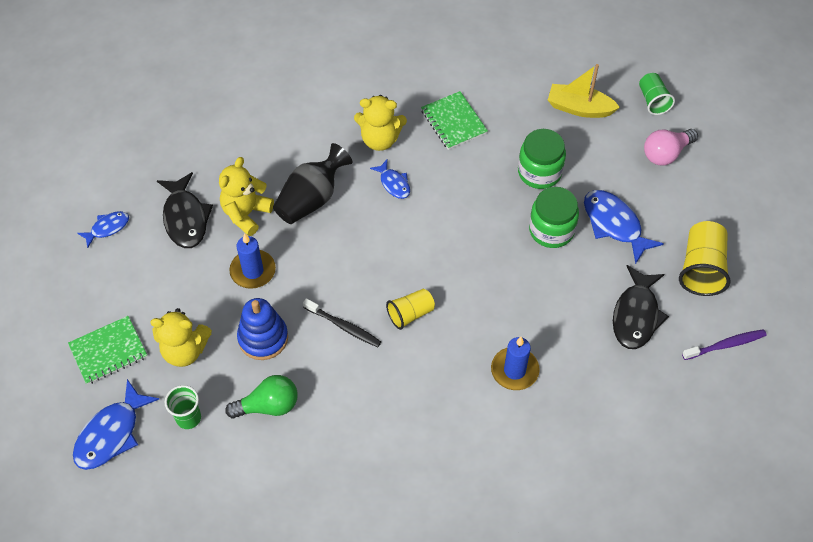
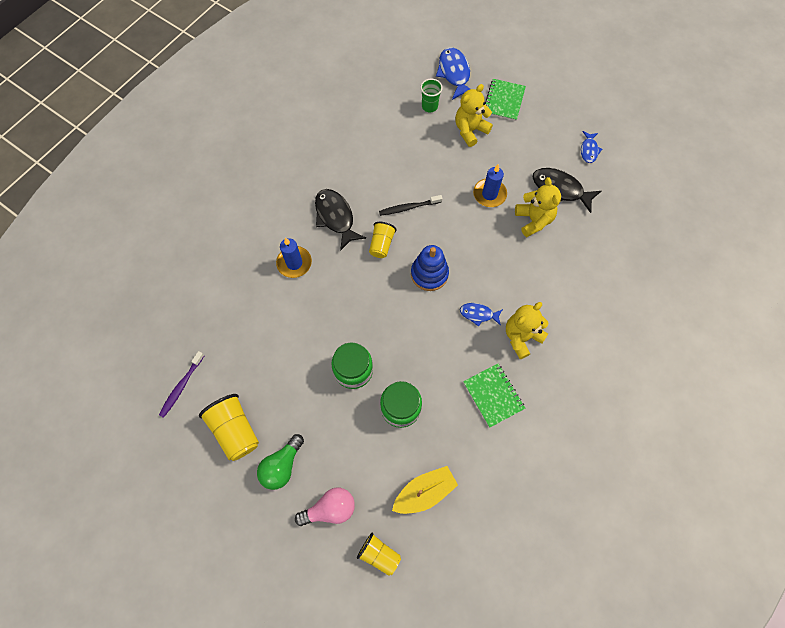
camera: 135 degrees right, 10 degrees up
green light bulb [225,375,298,419] -> green light bulb moved to [257,434,304,490]
blue stacking toy [237,298,288,360] -> blue stacking toy moved to [411,245,449,291]
black vase [273,143,352,224] -> none
green notebook [421,91,488,150] -> green notebook turned 45 degrees clockwise [463,364,525,428]
blue fish [584,190,664,264] -> none
black fish [613,265,669,349] -> black fish moved to [315,189,366,251]
green cup [639,73,675,115] -> yellow cup [357,532,401,576]
pink light bulb [644,129,698,165] -> pink light bulb turned 60 degrees clockwise [295,488,355,526]

